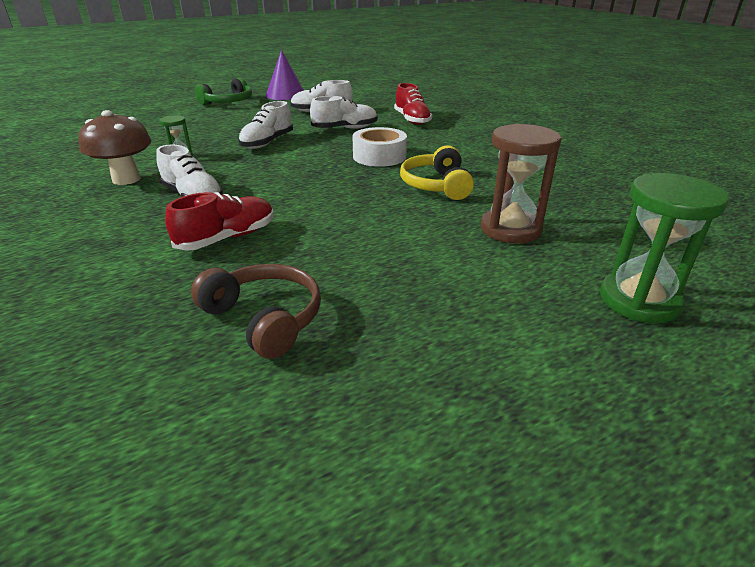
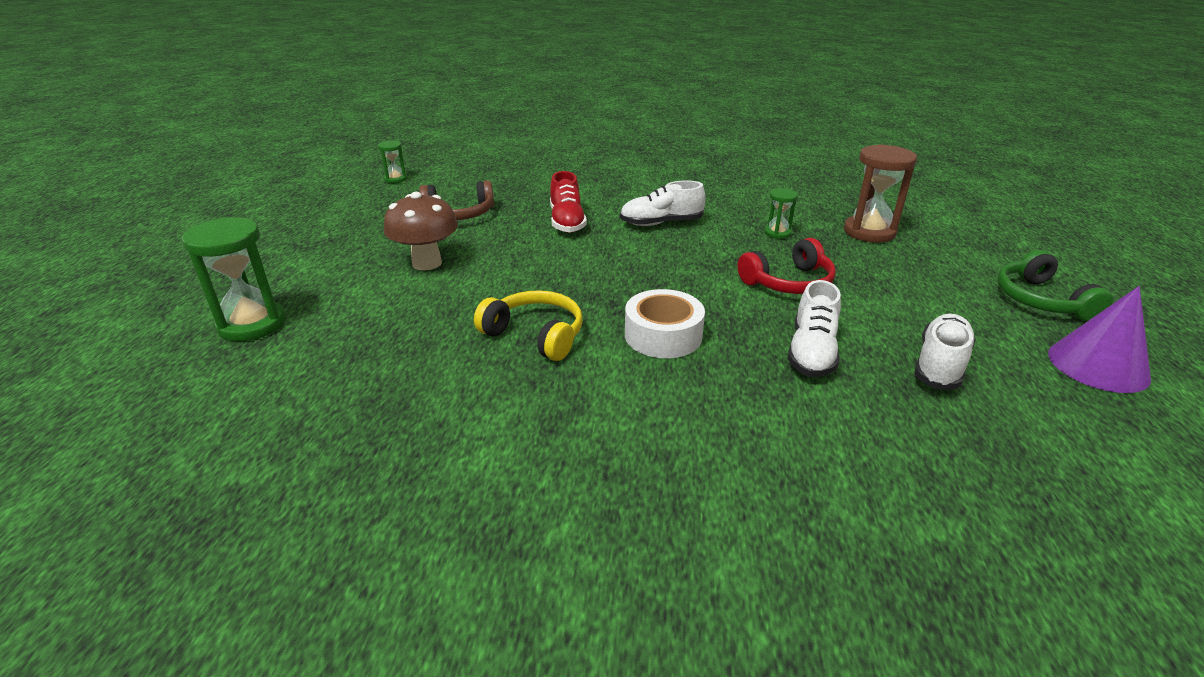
camera: 125 degrees right, 0 degrees up
brown mushroom [79,110,151,185] -> brown mushroom moved to [384,192,458,270]
white shoe [238,101,293,149] -> red headphones [737,238,836,294]
red shoe [394,83,432,125] -> none
brown hourglass [481,124,561,243] -> brown hourglass moved to [844,144,917,243]
none -> green hourglass [378,140,407,183]

